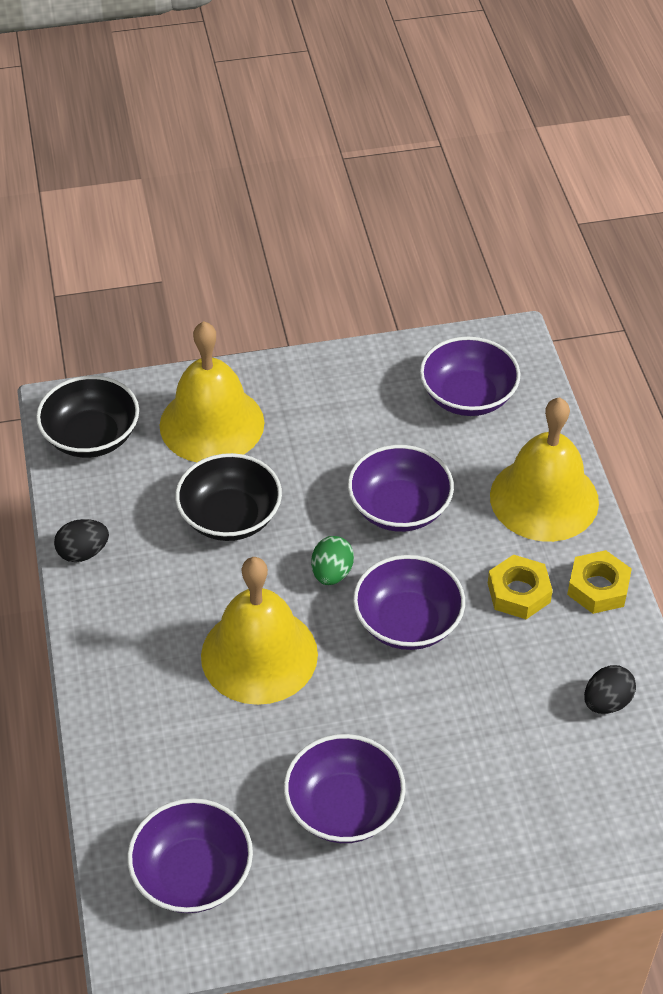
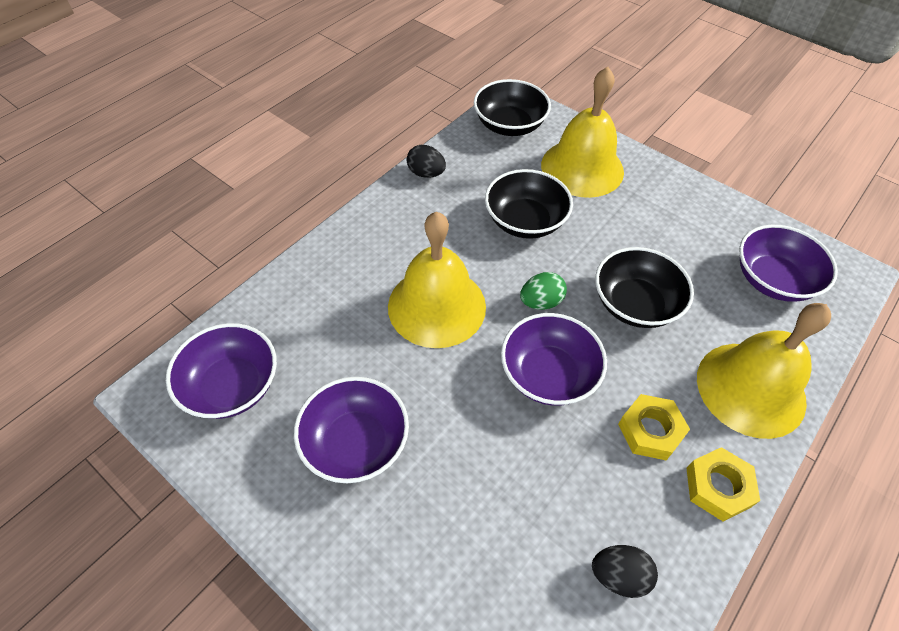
camera: 50 degrees right, 5 degrees up
purple bowl [348,445,454,532] -> black bowl [595,247,694,328]

